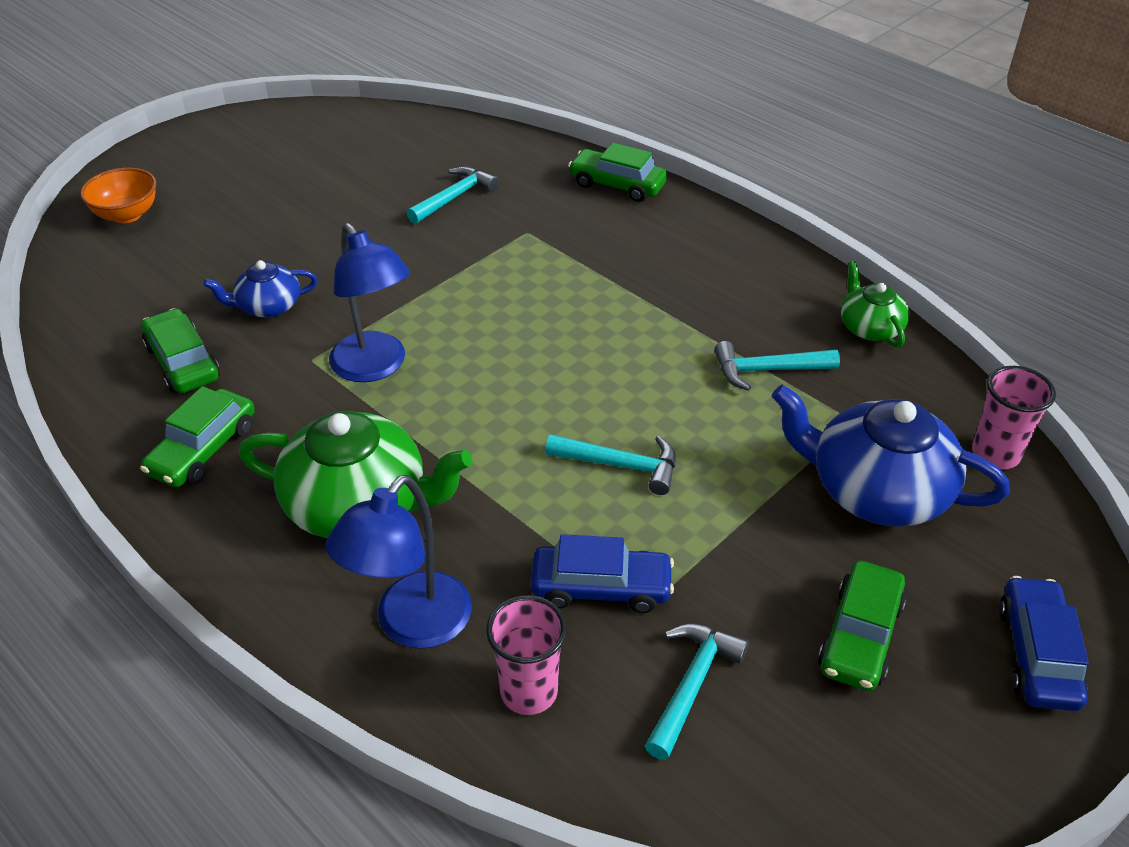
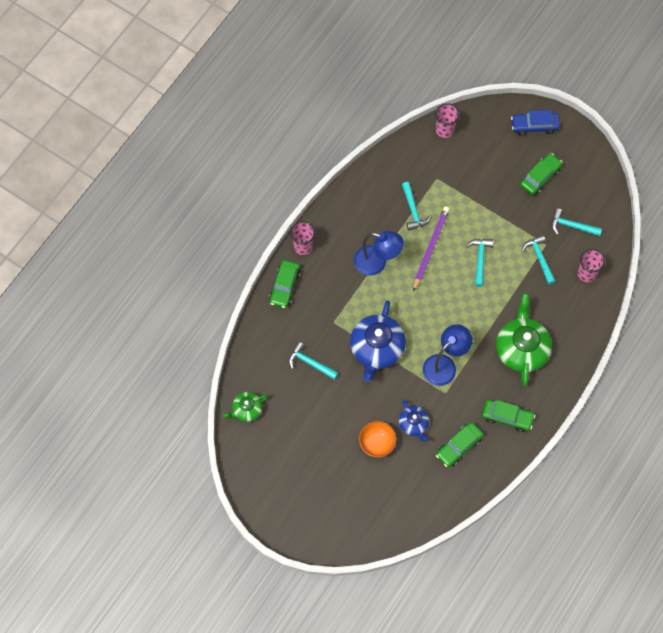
camera: 100 degrees left, 25 degrees up
orange bowl [80,168,156,223] -> orange bowl moved to [359,421,396,458]
blue lamp [325,475,472,649] -> blue lamp moved to [354,231,404,275]
blue car [531,534,674,613] -> turquoise hammer [522,235,556,284]
blue teapot [772,384,1010,527] -> blue teapot moved to [350,300,406,382]
green car [818,560,906,691] -> green car turned 60 degrees counterclockwise [520,153,563,195]
green teapot [841,261,910,347] -> green teapot moved to [223,392,269,422]
none -> pink cup [290,221,315,255]
none -> purple pencil [413,206,450,291]

